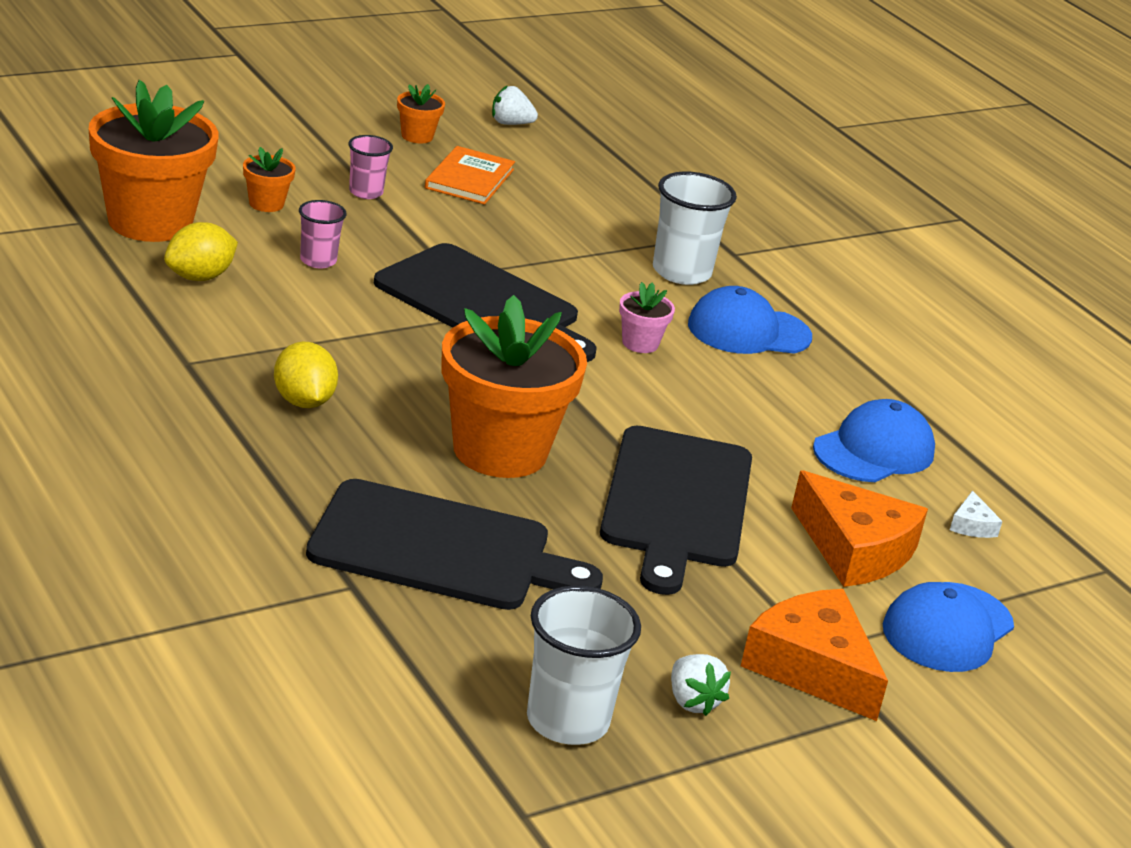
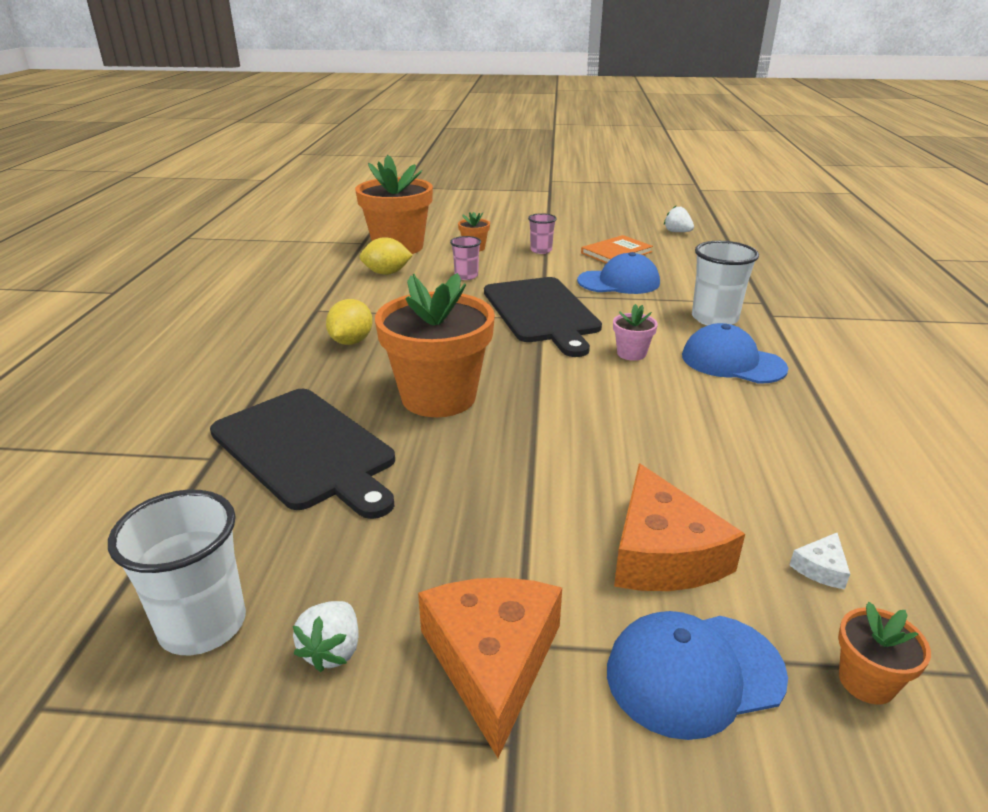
camera: 40 degrees right, 0 degrees up
orange flower pot [397,84,445,143] -> orange flower pot moved to [838,602,931,705]
black cutting board [600,425,752,595] -> none
blue cap [813,399,935,482] -> blue cap moved to [577,252,660,294]

